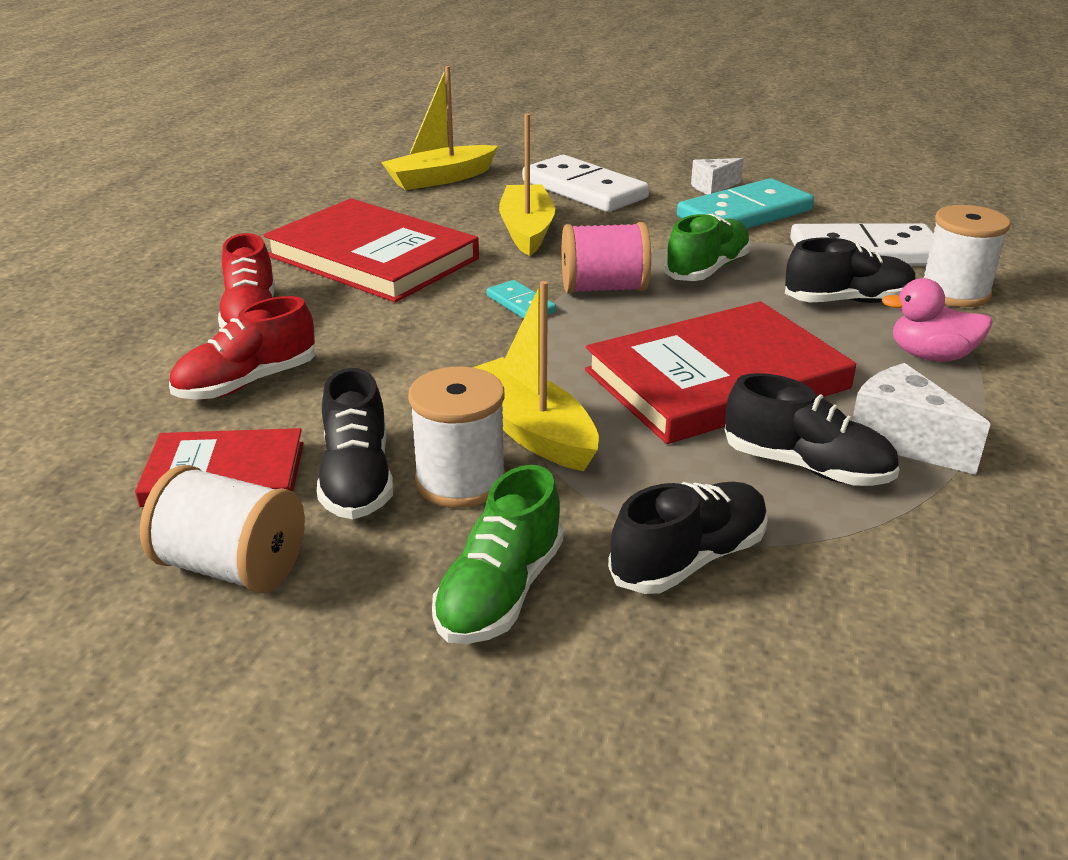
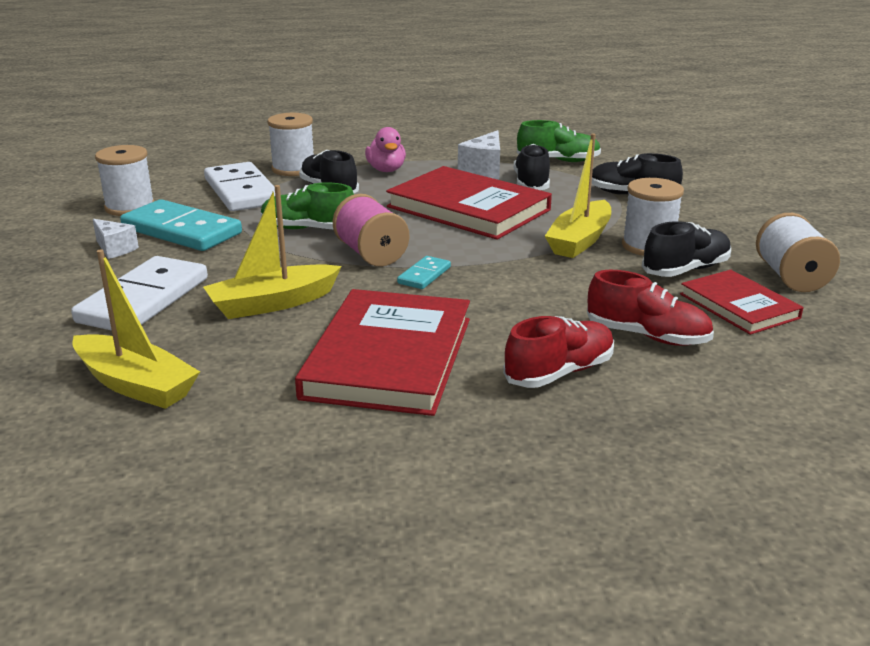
camera: 115 degrees left, 5 degrees down
green shoe [432,465,563,644] -> green shoe moved to [517,120,601,162]
none -> white spool [95,145,154,216]

